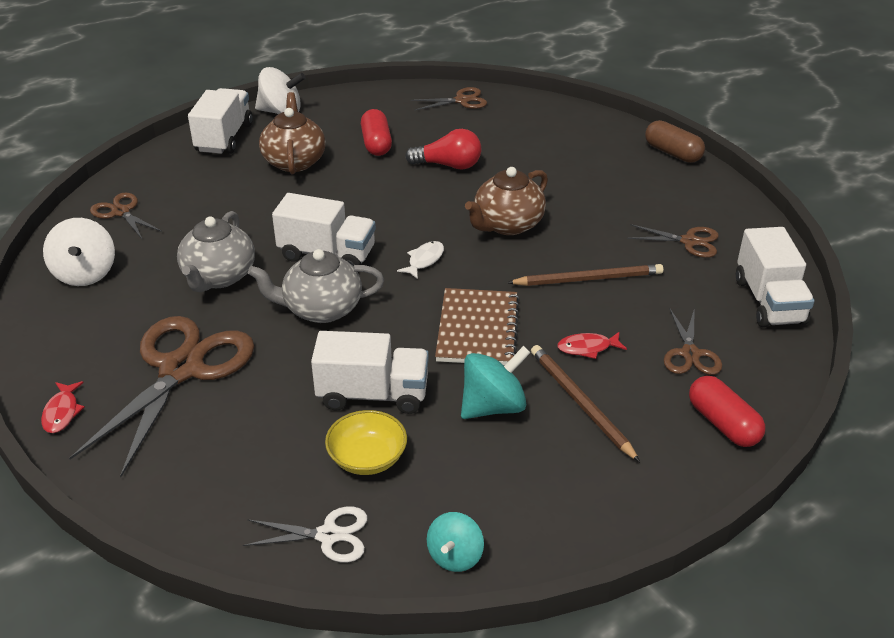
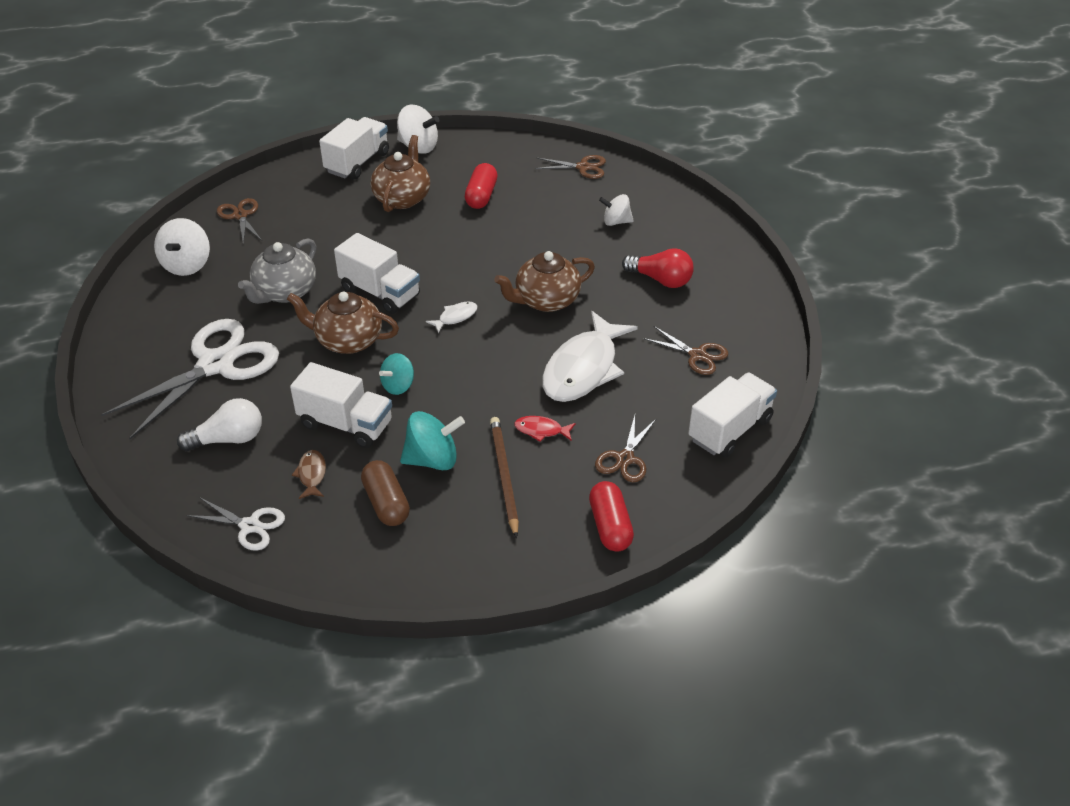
camera: 20 degrees right, 5 degrees up
red fish [41,381,85,433] -> none
brown scissors [69,316,255,477] -> white scissors [101,319,279,439]
grey teapot [248,249,384,323] -> brown teapot [287,292,399,354]
yellow bowl [325,410,407,475] -> brown fish [292,450,326,499]
red light bulb [405,129,481,169] -> red light bulb moved to [622,248,694,288]
turquoise spinning top [427,512,484,572] -> turquoise spinning top moved to [379,353,414,395]
brown notebook [435,288,520,365] -> none
brown pencil [507,264,663,286] -> white fish [542,311,638,402]
brown capsule [645,120,705,163] -> brown capsule moved to [361,460,410,526]
white truck [736,227,814,328] -> white truck turned 150 degrees counterclockwise [688,373,777,458]
none -> white light bulb [177,398,262,451]
none -> white spinning top [599,194,634,226]

